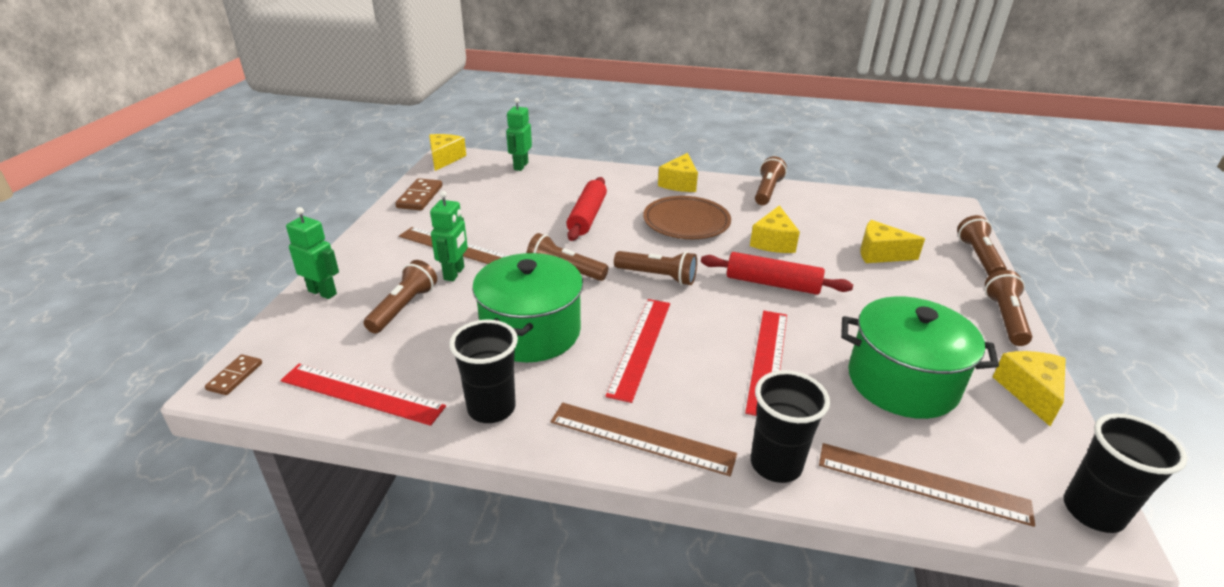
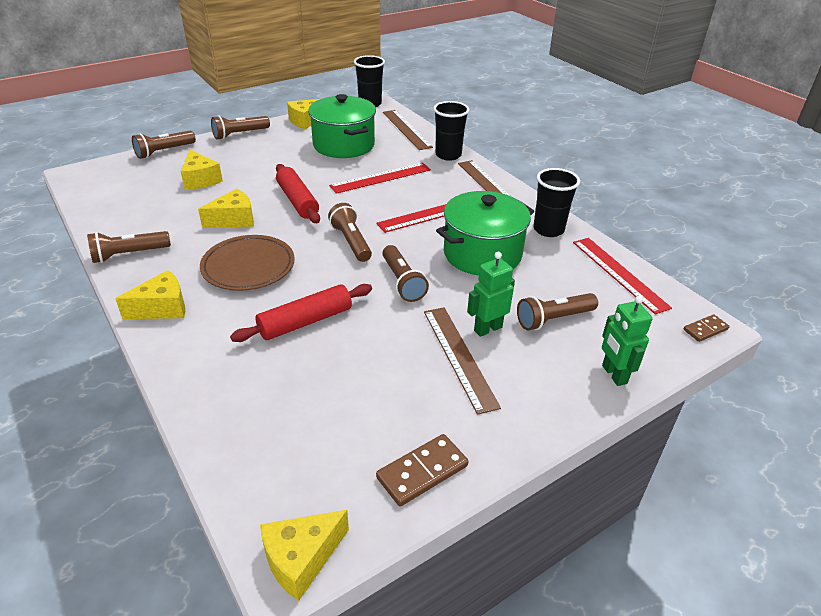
camera: 135 degrees left, 5 degrees up
green robot [506,98,532,171] -> none

